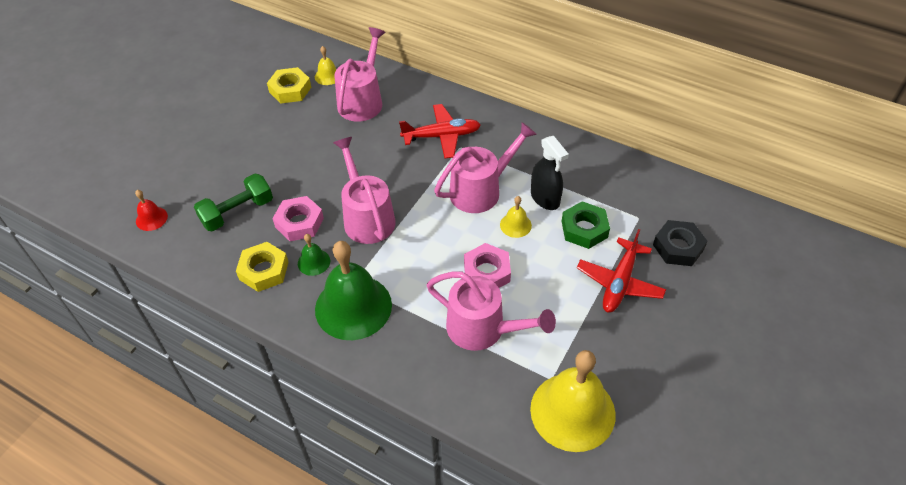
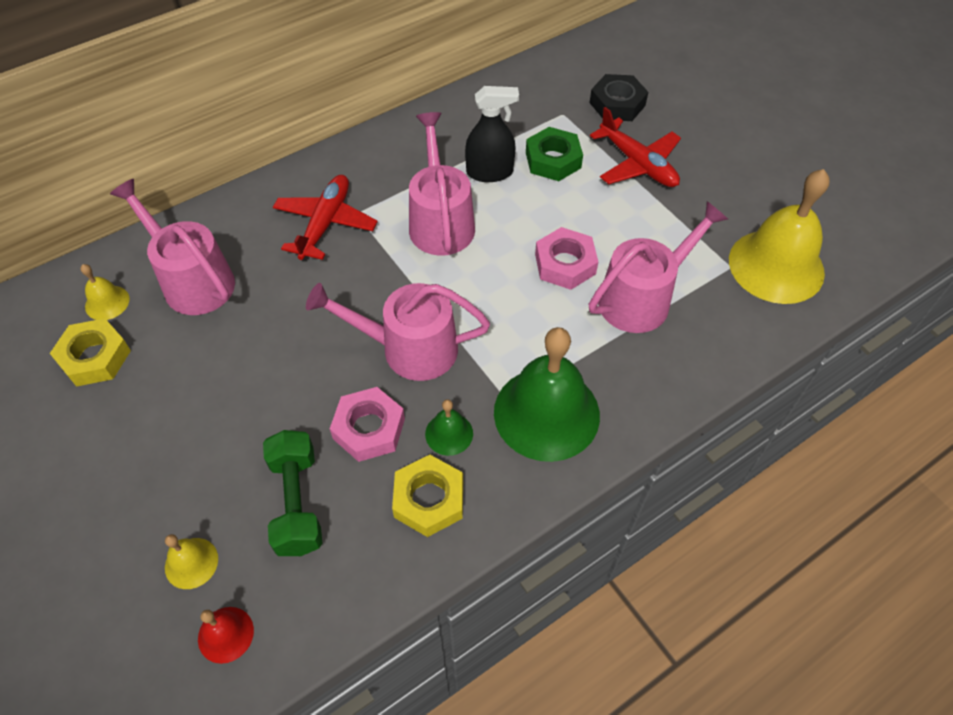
camera: 65 degrees left, 5 degrees up
yellow bell [500,196,532,238] -> yellow bell moved to [165,534,218,589]

